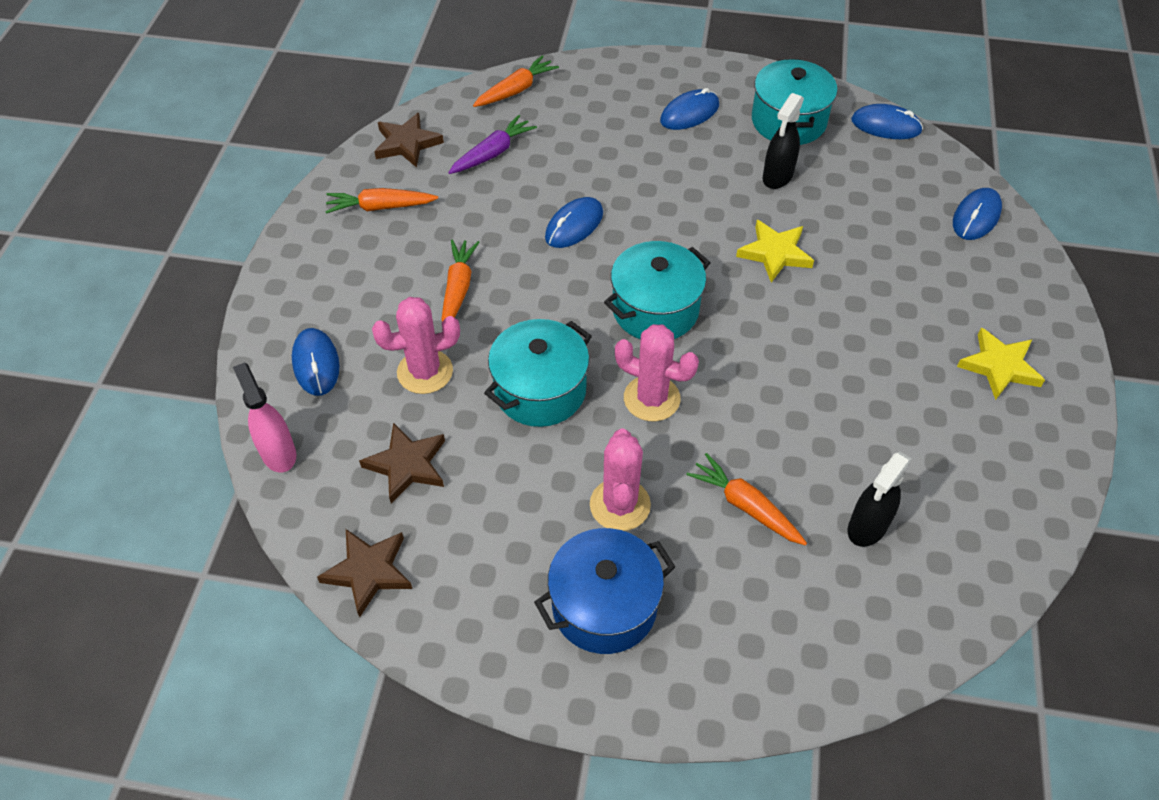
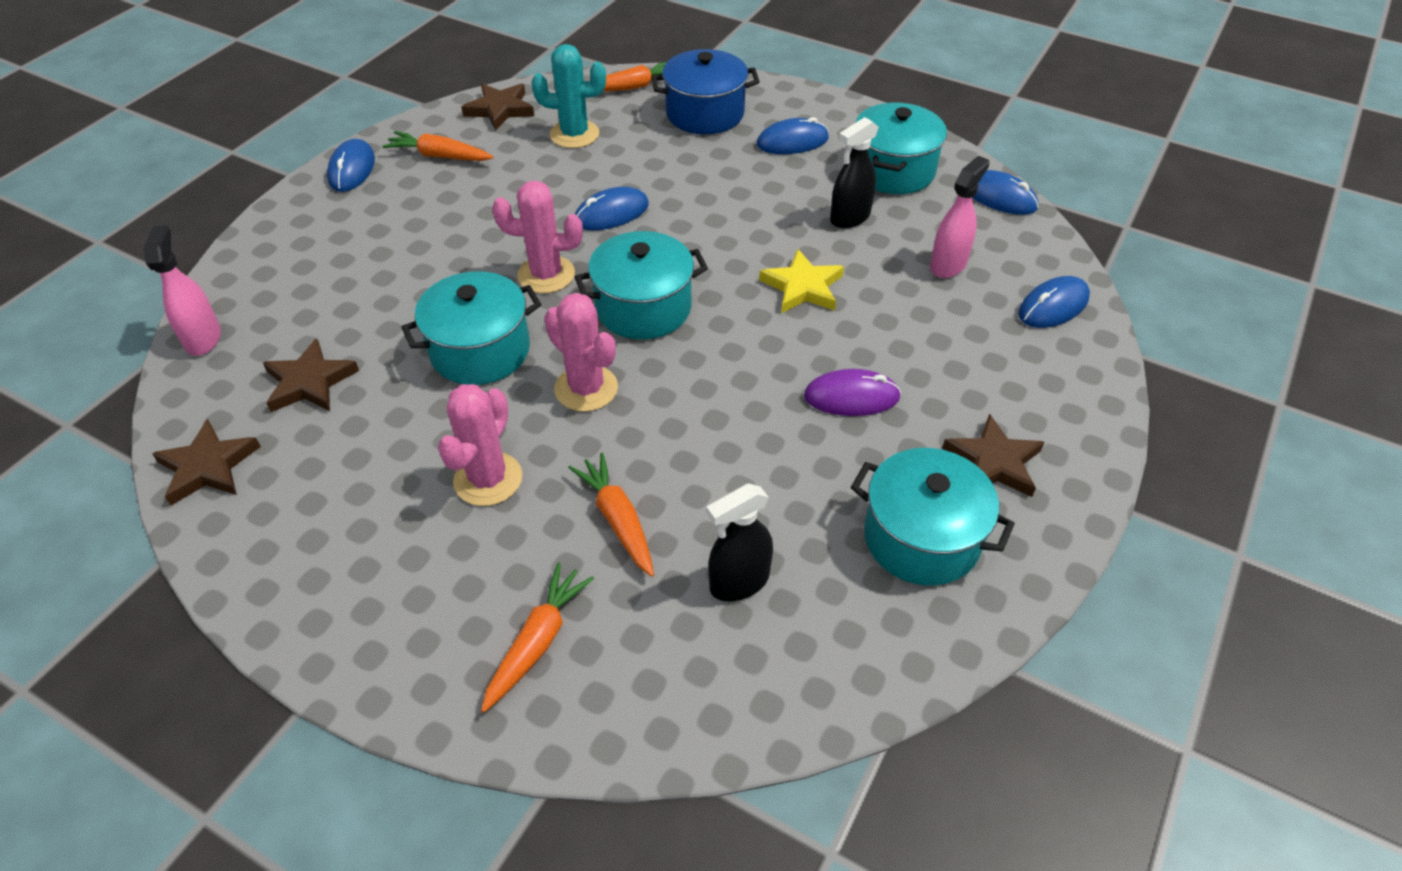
camera: 20 degrees right, 5 degrees down
blue mouse [292,328,339,396] -> blue mouse moved to [327,139,375,192]
pink cactus [372,297,460,394] -> pink cactus moved to [492,180,583,293]
orange carrot [441,239,479,322] -> orange carrot moved to [481,563,594,712]
purple carrot [448,115,537,174] -> turquoise cactus [531,44,606,148]
blue pot [534,528,675,654] -> blue pot moved to [651,49,760,134]
yellow star [957,327,1045,400] -> brown star [942,414,1045,497]
none -> purple mouse [804,369,901,416]
none -> turquoise pot [851,448,1015,586]
none -> pink spray bottle [930,156,989,278]

